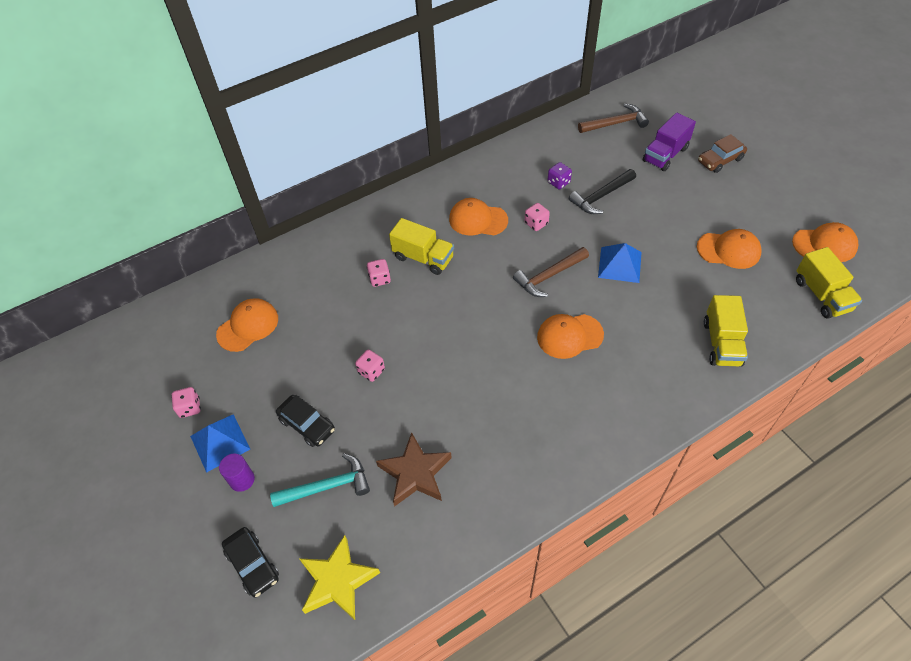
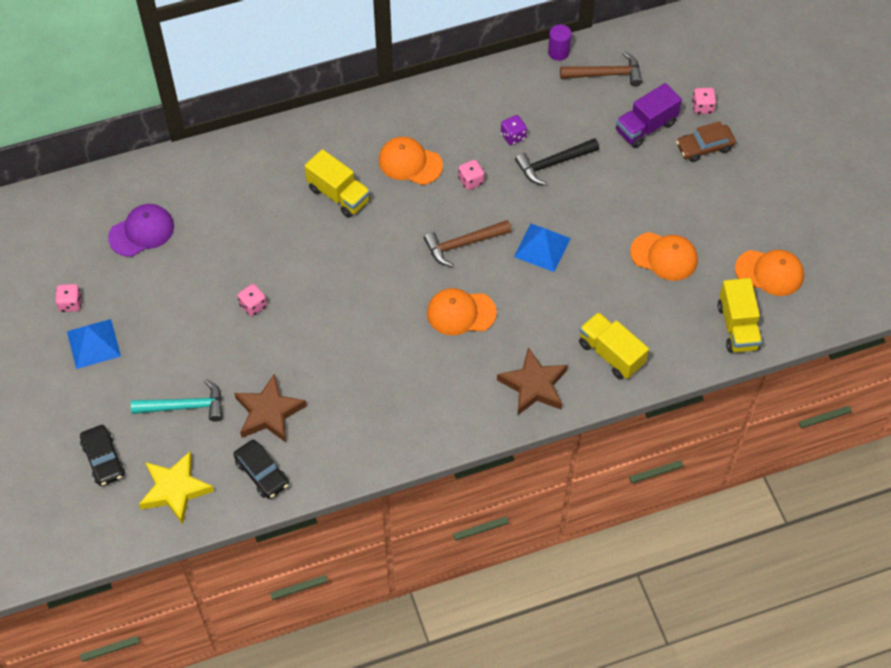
camera: 10 degrees right, 5 degrees up
orange cap [216,298,278,352] -> purple cap [108,204,174,257]
purple cylinder [219,454,255,492] -> purple cylinder moved to [548,24,571,61]
black car [276,395,335,447] -> black car moved to [233,440,289,499]
pink dice [367,259,391,287] -> pink dice moved to [692,88,717,114]
yellow truck [704,295,748,367] -> yellow truck turned 120 degrees clockwise [579,312,649,379]
none -> brown star [497,347,568,416]

